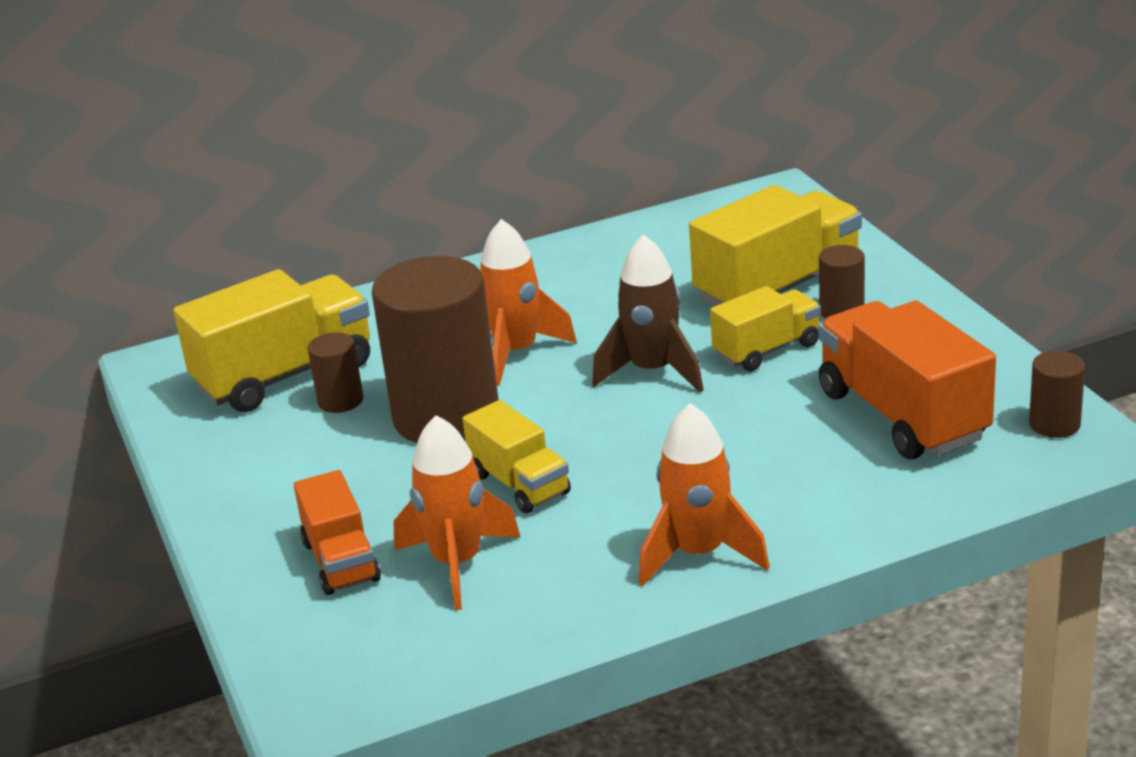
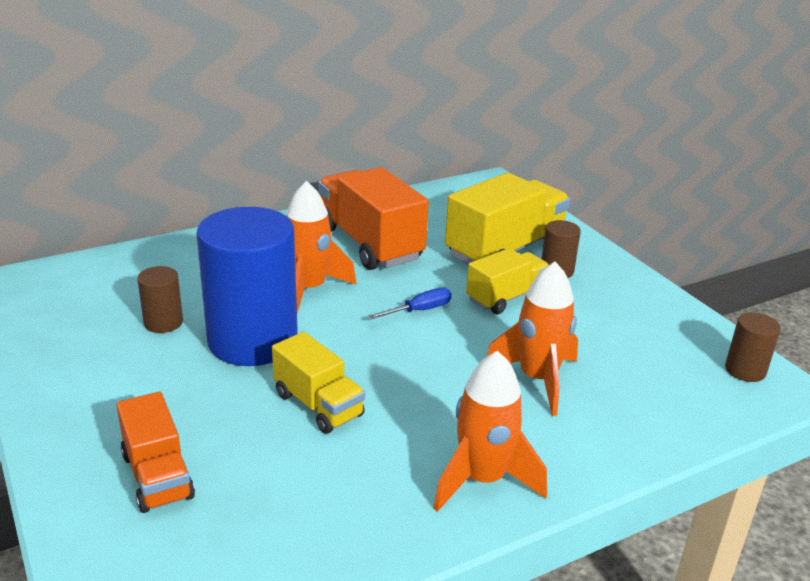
camera: 10 degrees left, 0 degrees up
yellow truck [173,269,370,412] -> none
brown cylinder [372,256,499,443] -> blue cylinder [196,207,298,366]
orange rocket [394,415,520,610] -> orange rocket moved to [487,262,578,416]
brown rocket [592,234,703,393] -> blue screwdriver [367,288,451,320]
orange truck [818,301,996,459] -> orange truck moved to [318,167,429,270]

